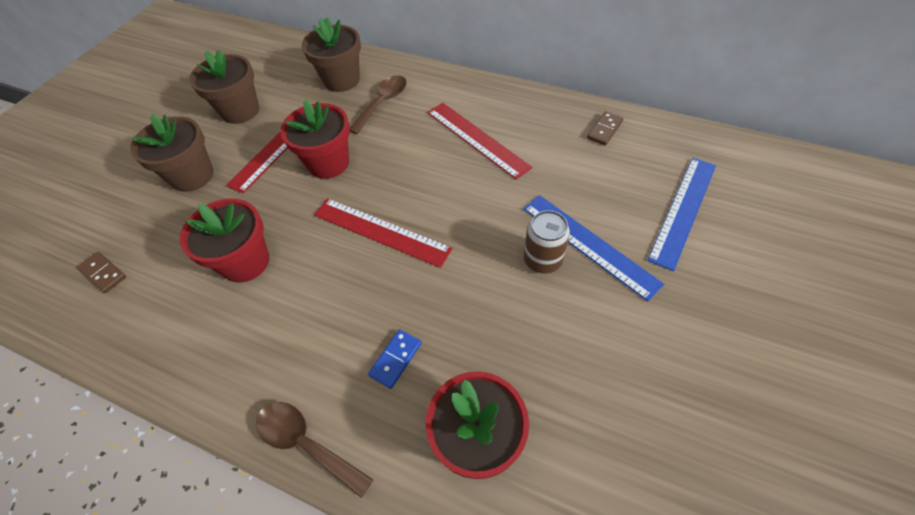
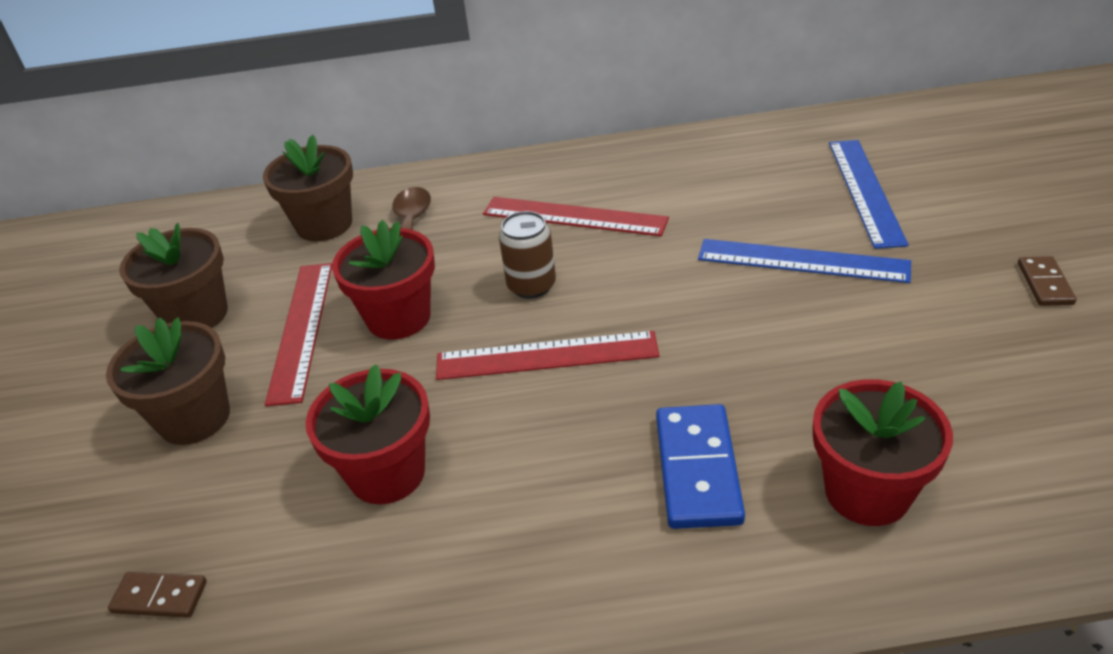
camera: 30 degrees left, 15 degrees down
brown spoon [256,402,373,498] -> none
blue domino [368,329,422,389] -> blue domino [656,404,745,529], size x1.78
brown can [524,210,570,274] -> brown can moved to [499,211,556,298]
brown domino [587,111,623,146] -> brown domino moved to [1018,256,1076,306]

